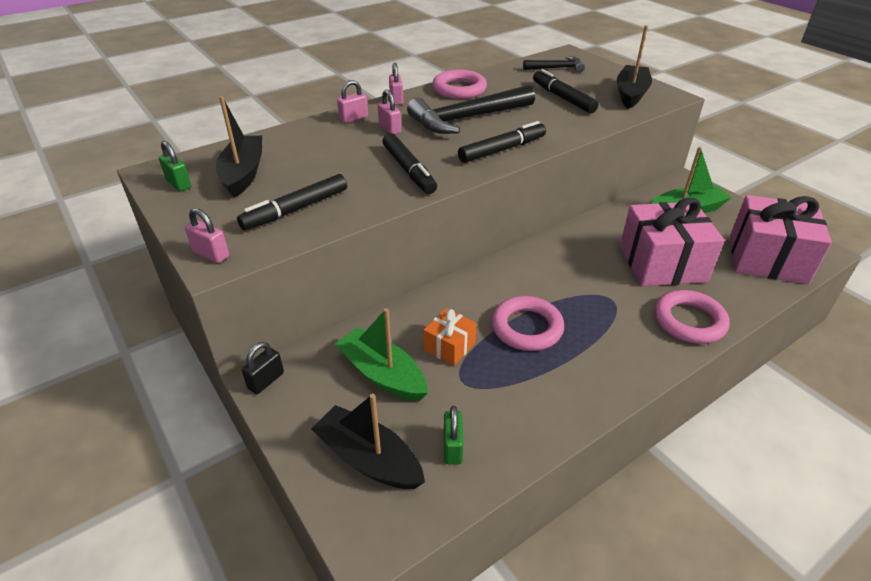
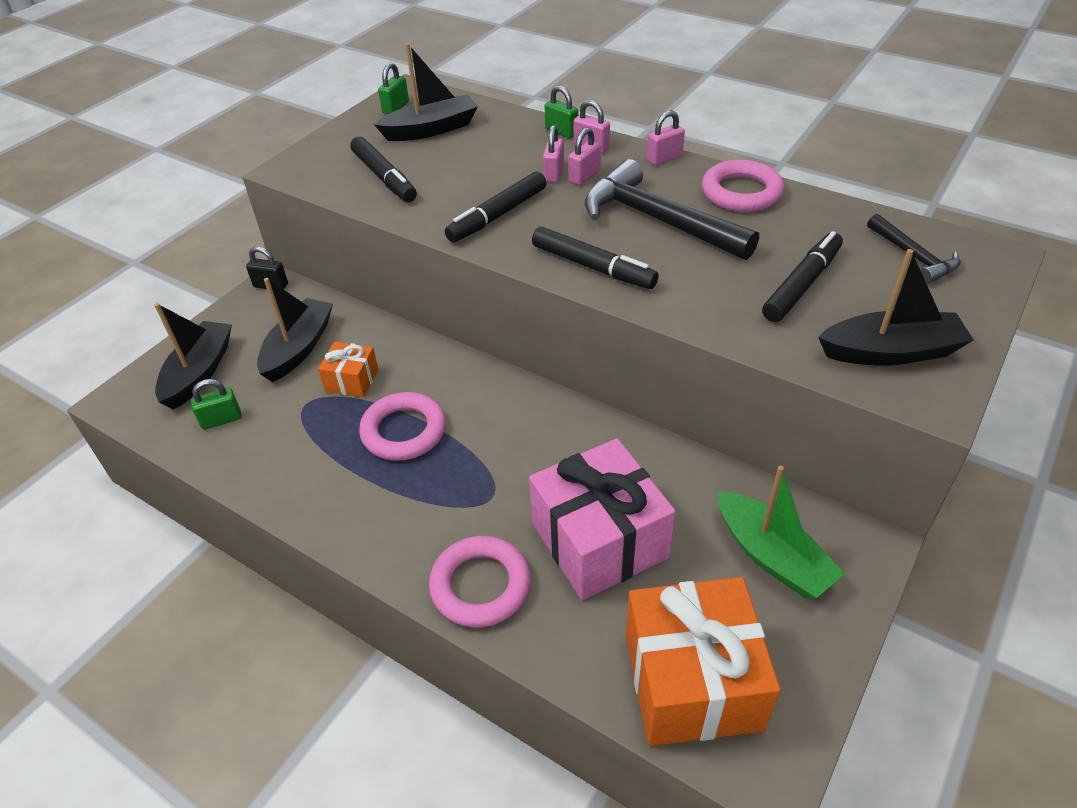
camera: 70 degrees right, 5 degrees up
pink padlock [185,208,229,263] -> pink padlock moved to [543,125,564,183]
black marker [237,174,347,230] -> black marker turned 150 degrees counterclockwise [351,136,417,202]
green boat [335,308,428,401] -> black boat [257,278,333,382]
pink gift [730,195,832,284] -> orange gift [626,577,781,746]
none -> green padlock [545,86,579,139]

